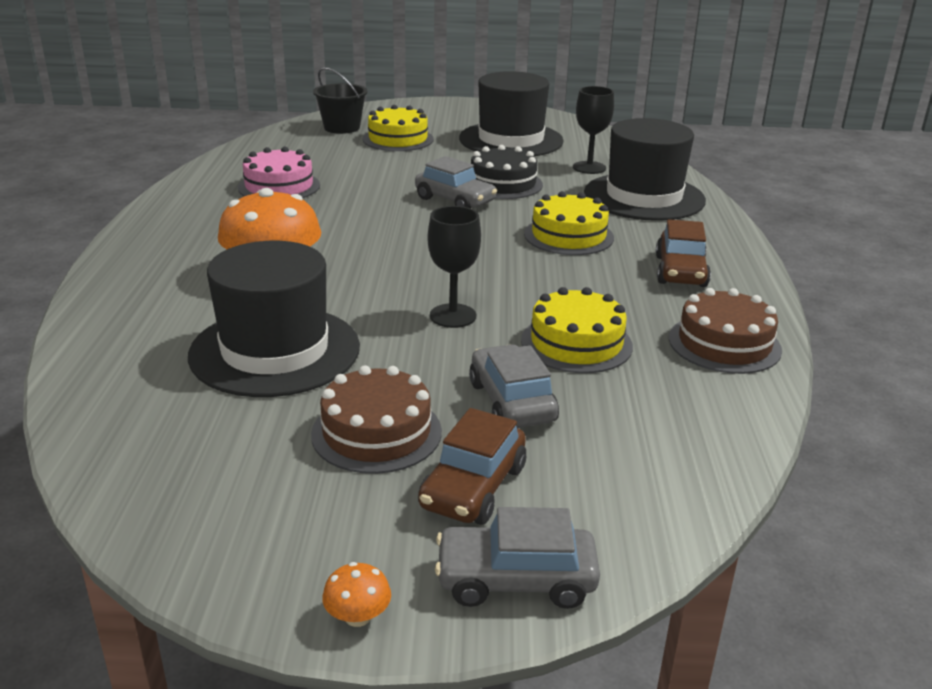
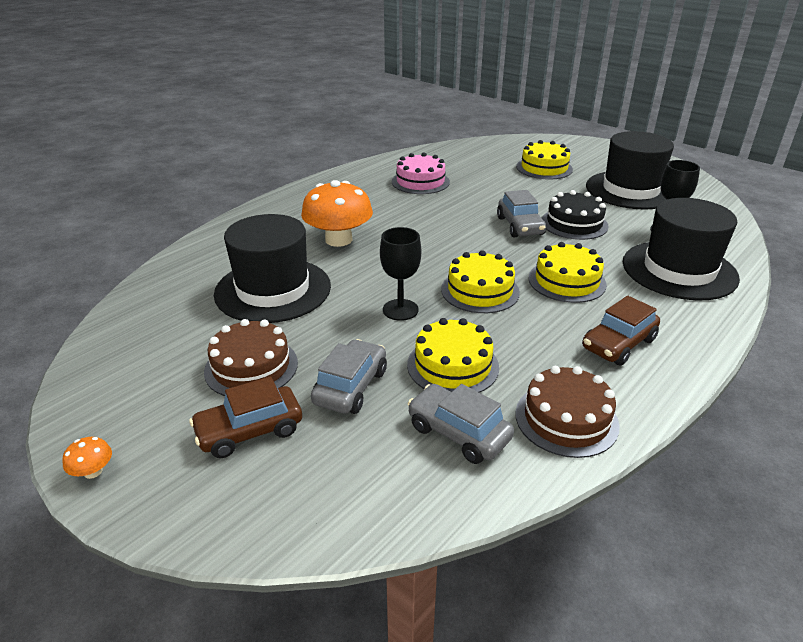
camera: 40 degrees right, 5 degrees up
black bucket [313,67,368,134] -> none
grey car [435,507,600,609] -> grey car moved to [407,384,514,464]
none -> yellow cake [441,250,520,313]

